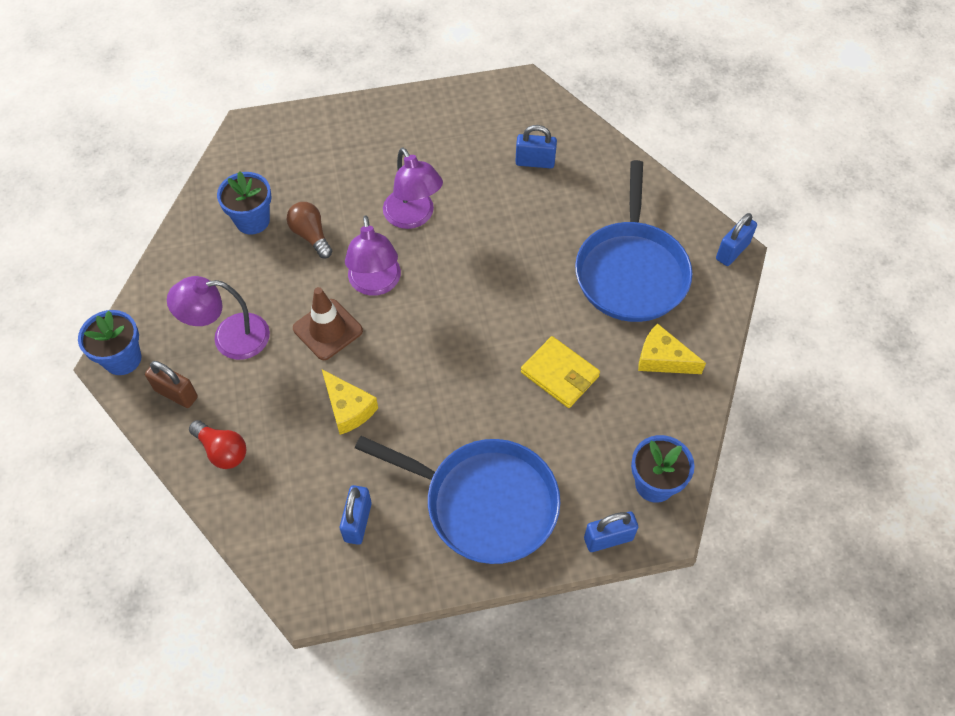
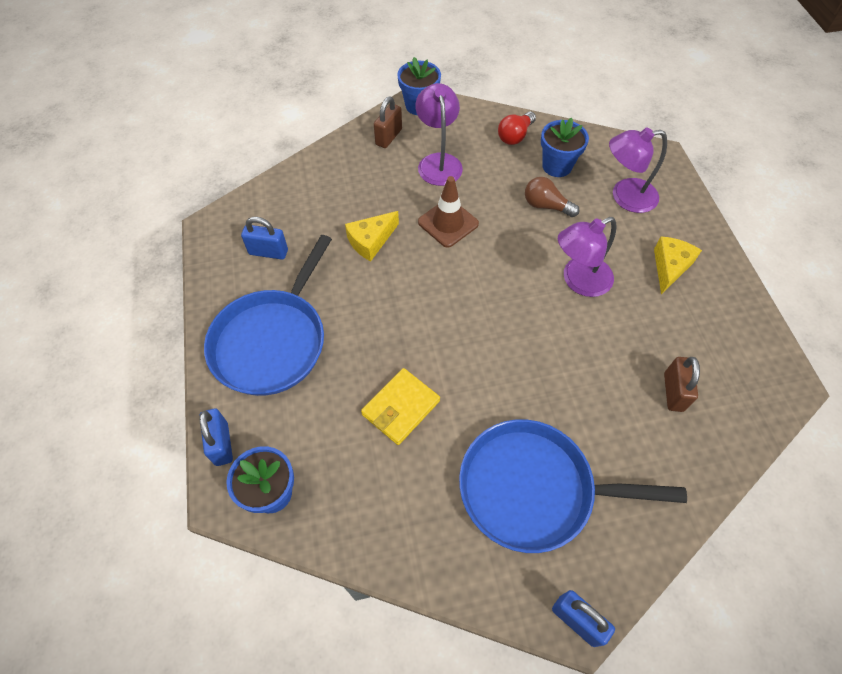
camera: 90 degrees right, 0 degrees up
red light bulb [189,420,246,469] -> red light bulb moved to [498,112,536,145]
brown light bulb [287,202,332,258] -> brown light bulb turned 120 degrees counterclockwise [525,177,580,217]
purple lamp [345,216,401,296] -> purple lamp moved to [609,127,667,213]
blue padlock [515,125,557,168] -> brown padlock [664,357,700,412]
yellow cheese [638,323,706,374] -> yellow cheese moved to [654,236,702,295]

